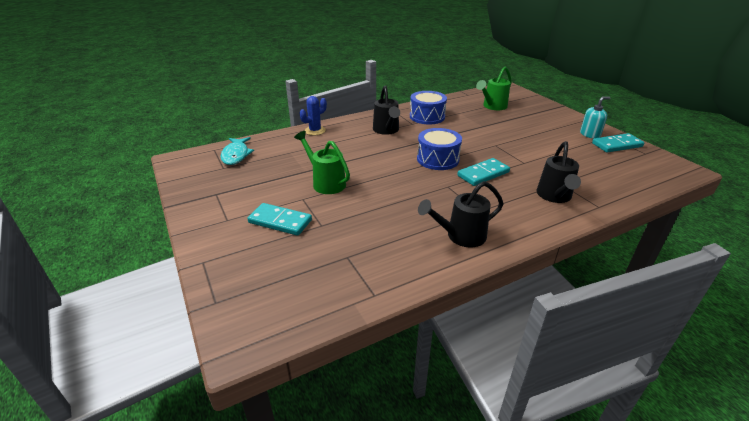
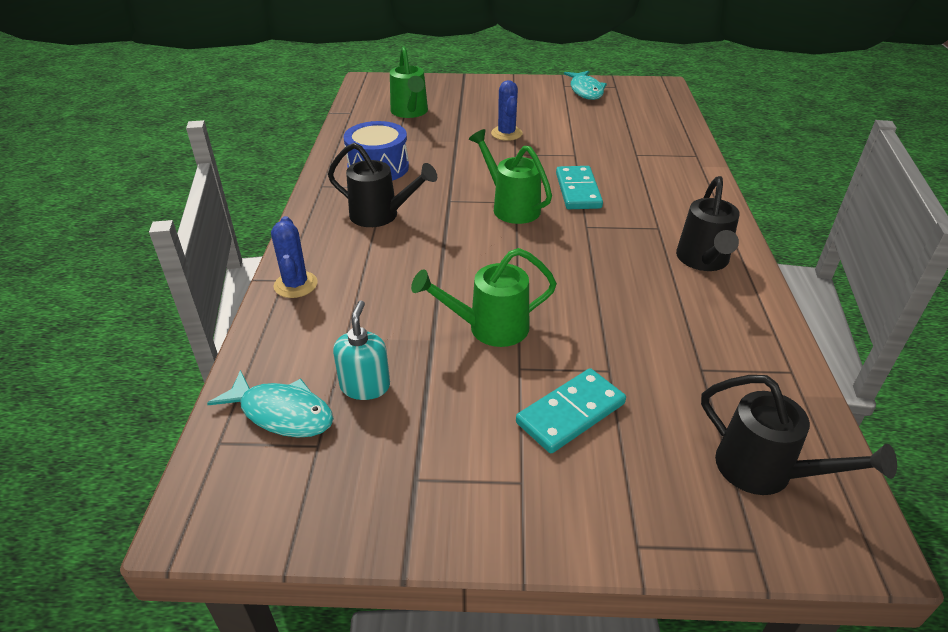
camera: 60 degrees left, 5 degrees up
blue drum [417,128,462,170] -> green watering can [469,129,552,224]
black watering can [537,141,581,203] -> black watering can moved to [701,375,897,495]
turquoise soap dispenser [580,96,610,139] -> turquoise soap dispenser moved to [333,301,390,400]
turquoise domino [592,133,645,152] -> turquoise fish [564,71,607,100]
none -> blue cactus [491,80,523,141]

